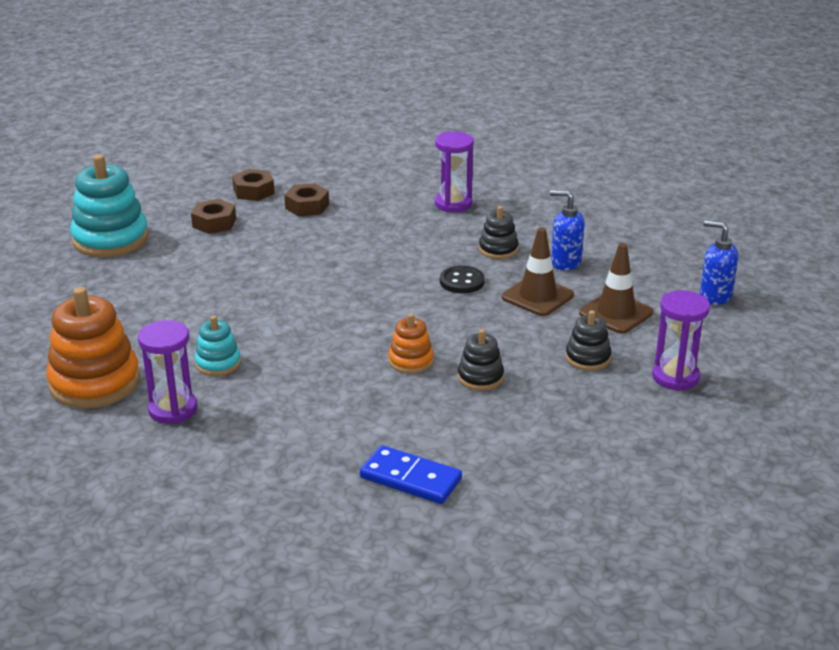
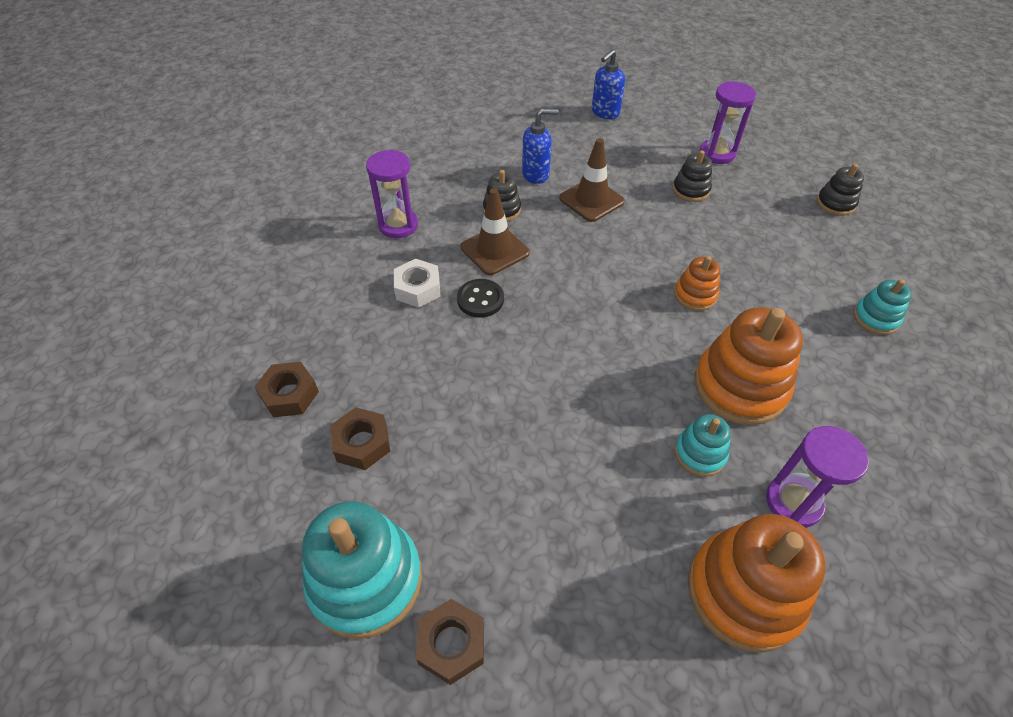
camera: 80 degrees left, 20 degrees up
brown nut [284,183,329,216] -> brown nut moved to [416,599,484,685]
blue domino [360,445,462,504] -> turquoise stacking toy [853,279,912,335]
black button [440,266,485,293] -> black button moved to [457,279,504,318]
black stacking toy [458,329,504,390] -> black stacking toy moved to [817,164,864,216]
blue soap dispenser [550,190,585,270] -> blue soap dispenser turned 135 degrees counterclockwise [522,108,559,184]
brown traffic cone [579,243,653,334] -> brown traffic cone moved to [460,188,530,275]
none -> white nut [394,259,441,308]
none -> orange stacking toy [694,307,803,425]

